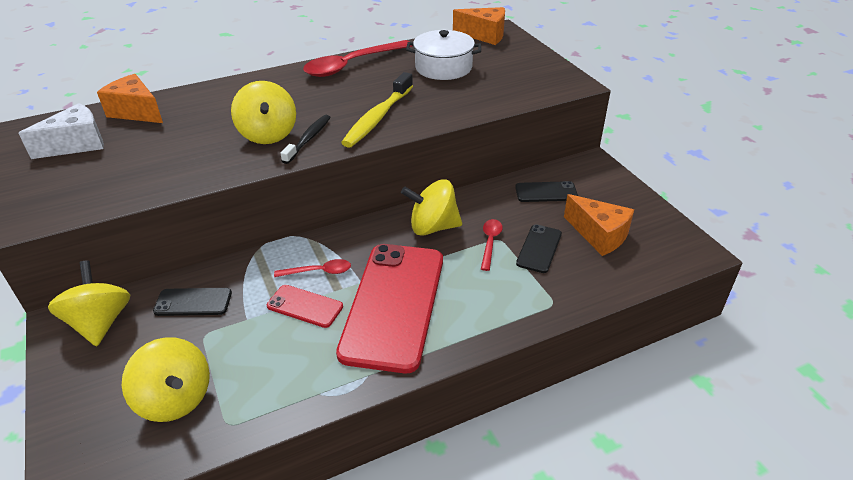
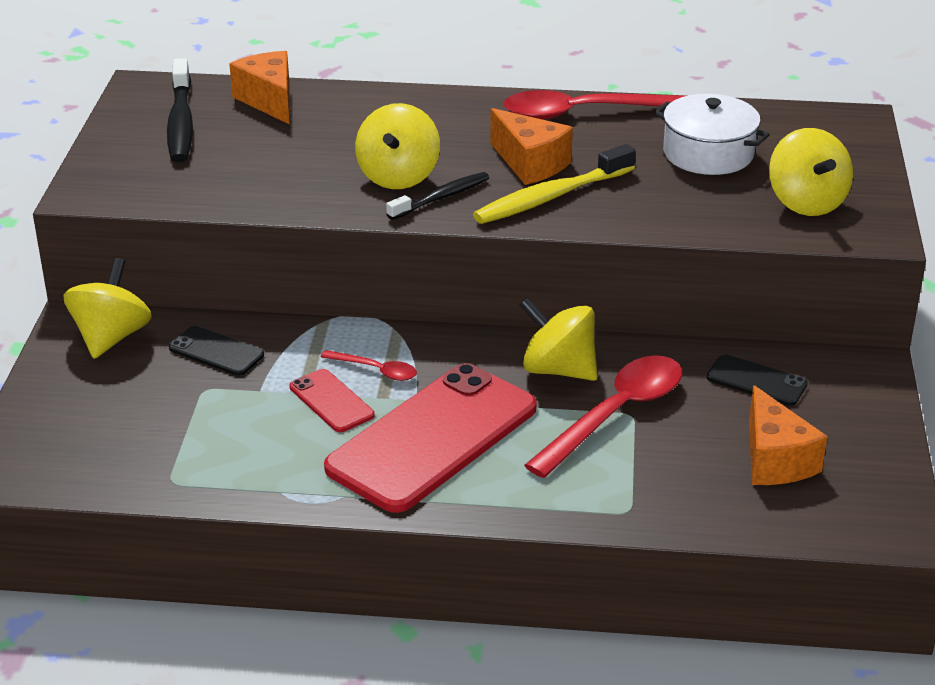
camera: 30 degrees right, 5 degrees down
white cheese [18,103,104,159] -> black toothbrush [167,58,193,163]
yellow spinning top [122,337,210,422] -> yellow spinning top moved to [769,128,853,216]
orange cheese [453,7,505,45] -> orange cheese moved to [490,108,573,185]
red spoon [481,219,502,271] -> red spoon [524,355,682,478], size x2.05
black phone [516,224,562,273] -> none

